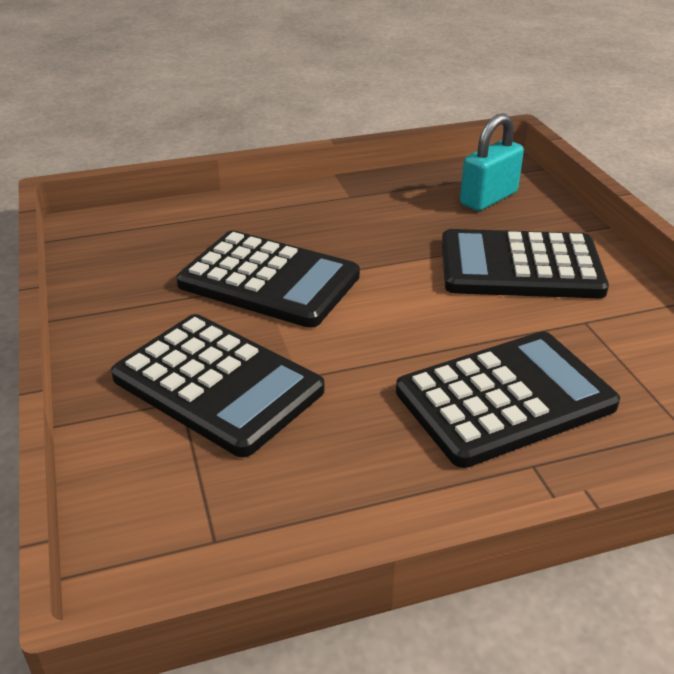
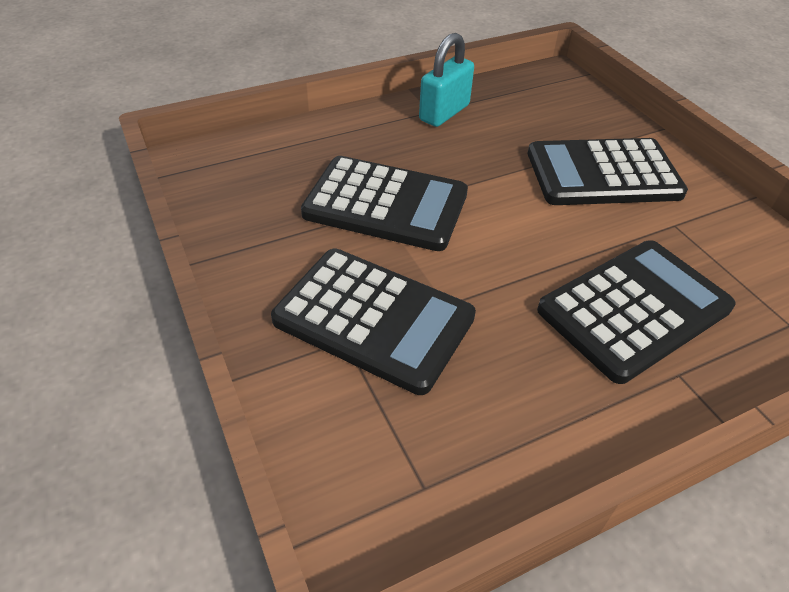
camera: 10 degrees left, 10 degrees up
turquoise padlock [460,114,524,211] -> turquoise padlock moved to [419,33,474,127]

